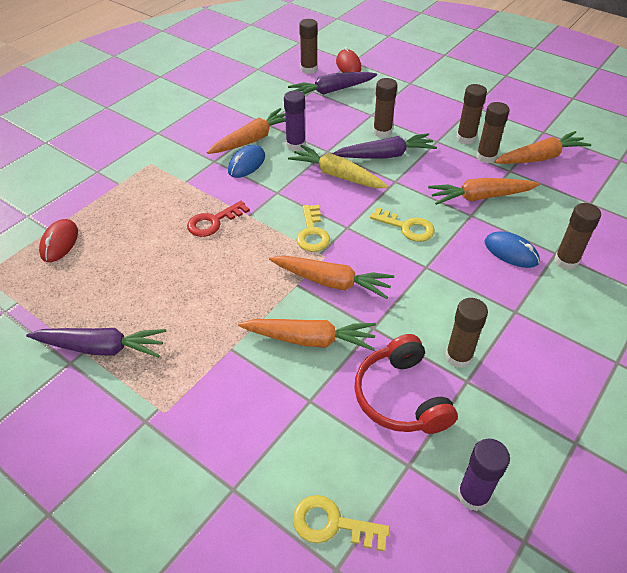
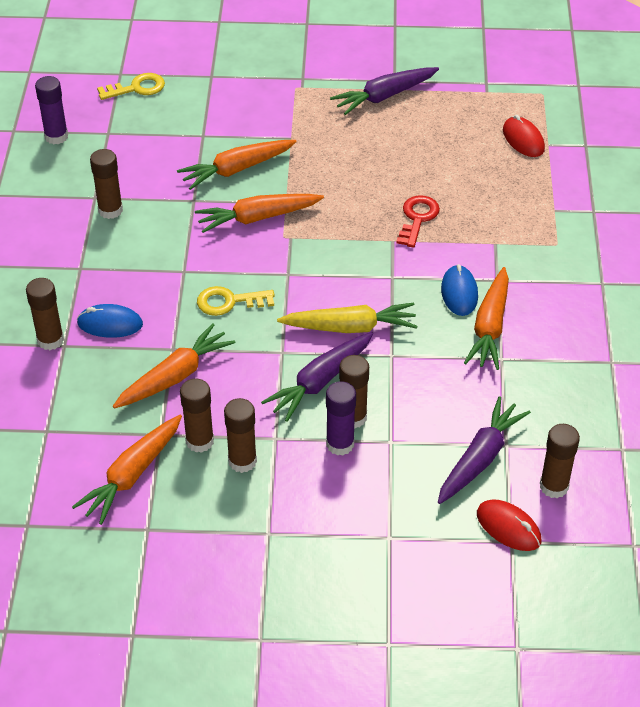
camera: 145 degrees right, 0 degrees up
purple glue stick [284,90,306,151] -> purple glue stick moved to [326,381,356,456]
yellow key [296,205,330,252] -> none
red headphones [354,334,458,434] -> none

